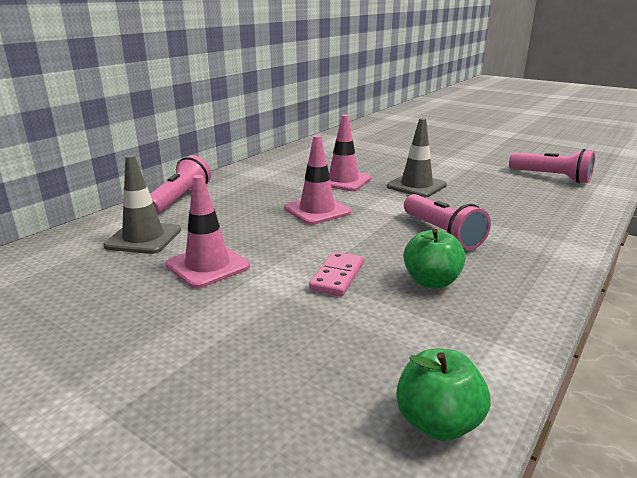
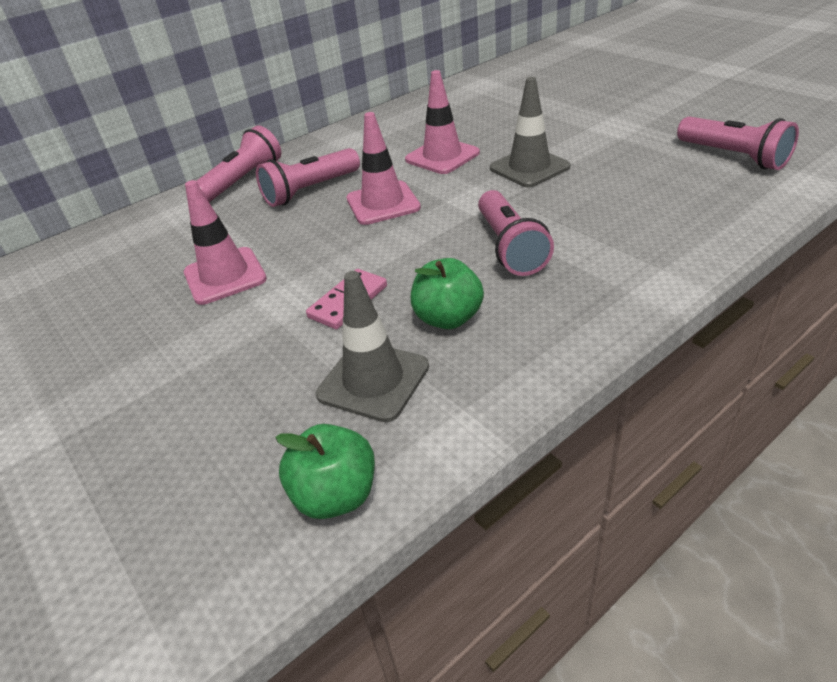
camera: 20 degrees right, 15 degrees up
grey traffic cone [103,155,181,254] -> grey traffic cone moved to [316,271,429,422]
none -> pink flashlight [256,148,360,207]

